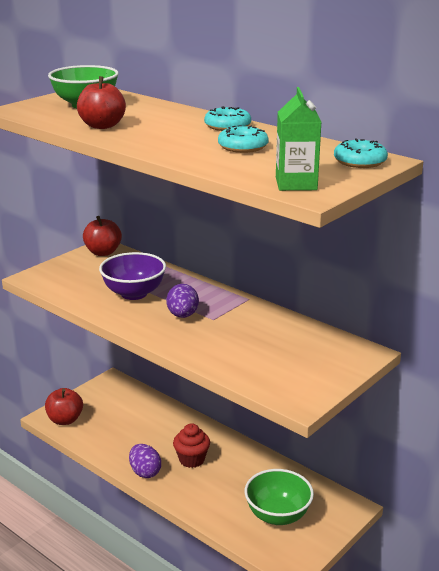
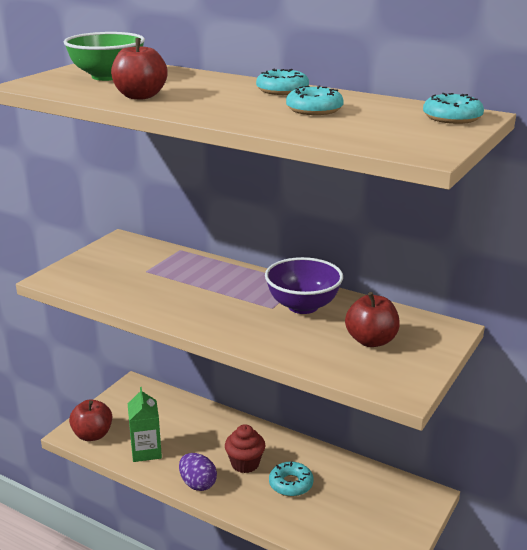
camera: 10 degrees left, 0 degrees up
red apple [83,216,122,256] -> red apple moved to [345,292,400,347]
purple bowl [99,252,166,300] -> purple bowl moved to [265,257,343,314]
purple egg [166,284,199,318] -> none
green bowl [245,469,314,525] -> none
green carton [276,87,322,191] -> green carton moved to [128,387,162,462]
none -> turquoise donut [269,461,314,497]

